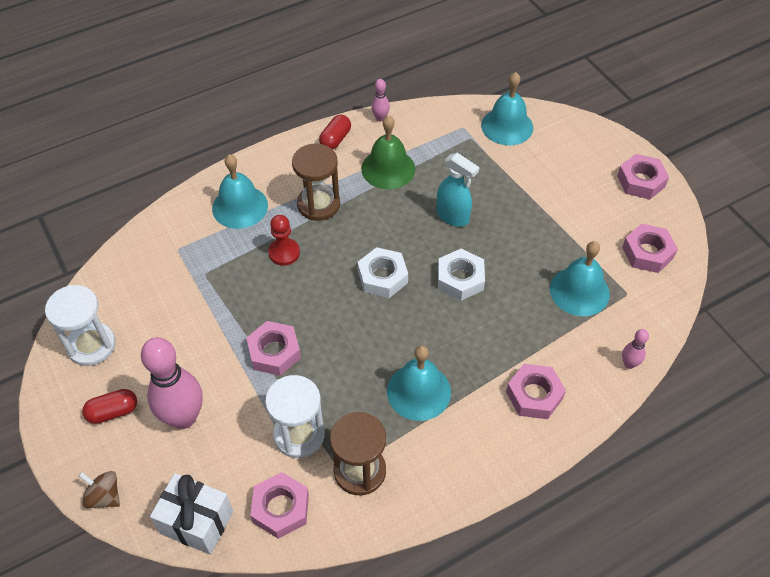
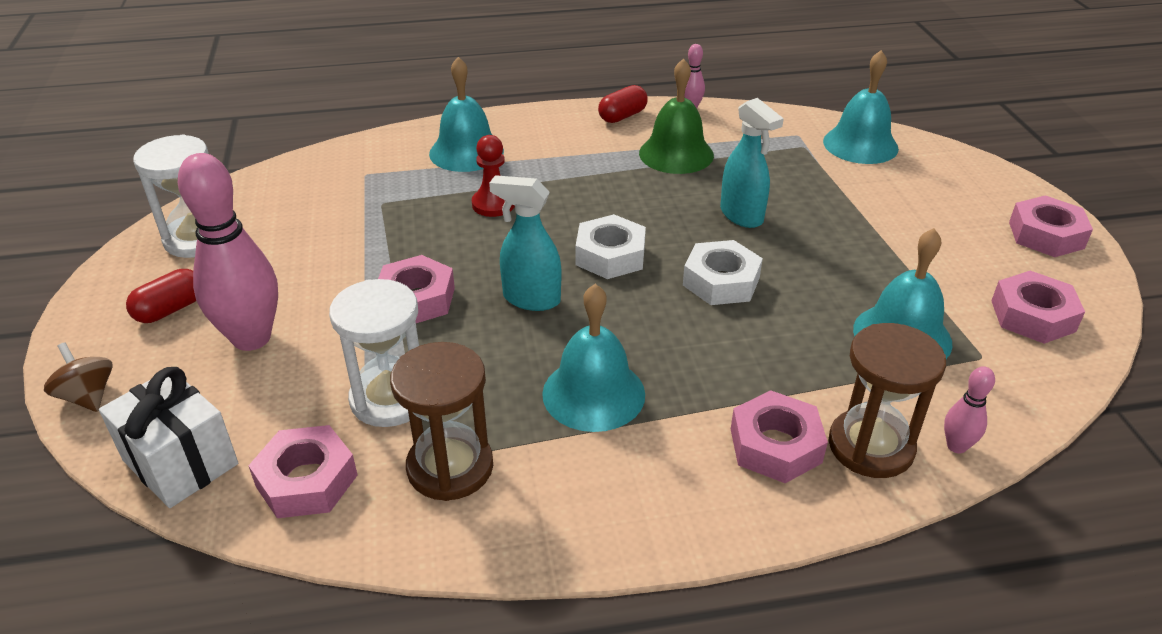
camera: 20 degrees right, 15 degrees down
red capsule [82,389,137,424] -> red capsule turned 45 degrees counterclockwise [126,269,196,323]
brown hourglass [292,143,340,221] -> brown hourglass moved to [829,323,946,478]
none -> turquoise spray bottle [489,175,561,311]

